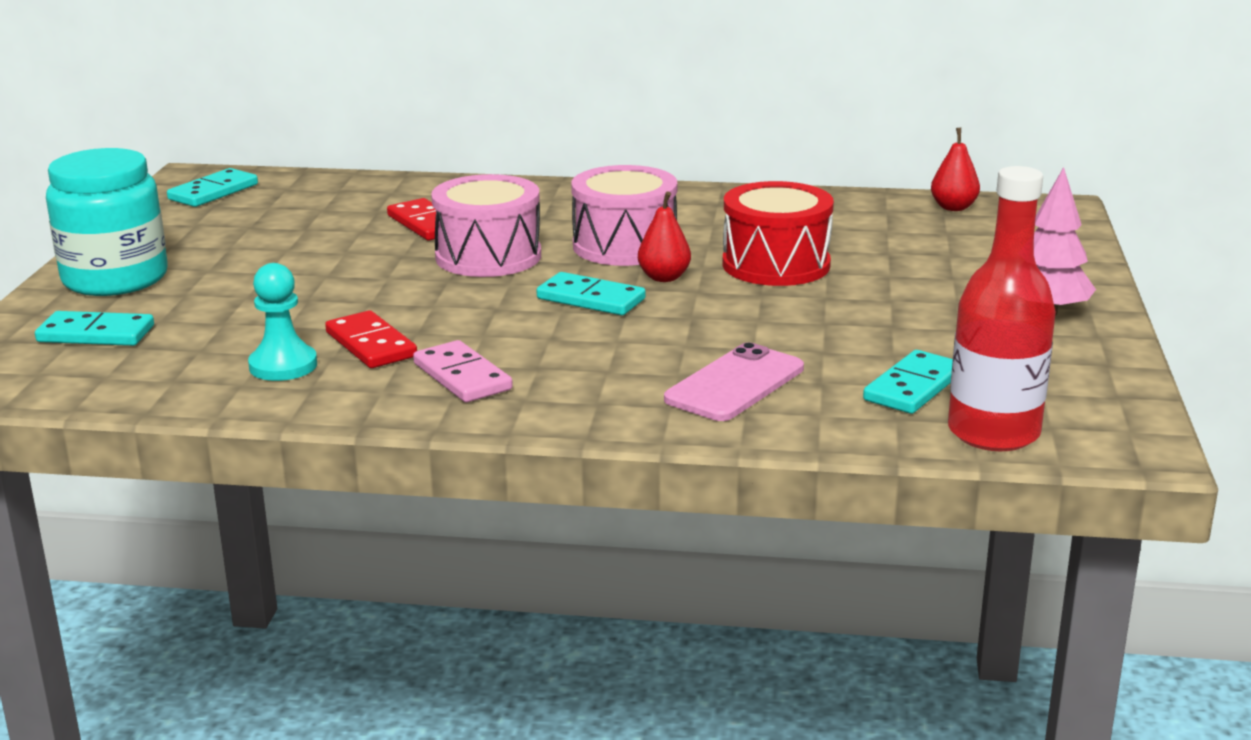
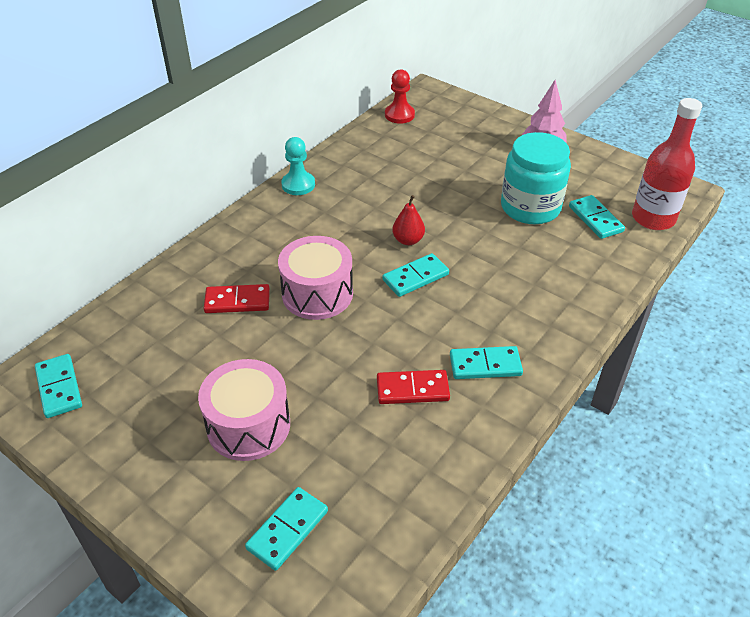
camera: 60 degrees left, 20 degrees up
turquoise jar [46,148,168,296] -> turquoise jar moved to [501,132,571,224]
turquoise pawn [248,263,317,381] -> turquoise pawn moved to [281,137,315,195]
pink domino [413,340,513,402] -> turquoise domino [450,346,523,379]
pink drum [571,165,677,266] -> pink drum moved to [198,359,290,461]
pink phone [664,342,804,421] -> none
red drum [723,181,834,286] -> none
red pear [931,128,980,211] -> red pawn [385,69,415,124]

